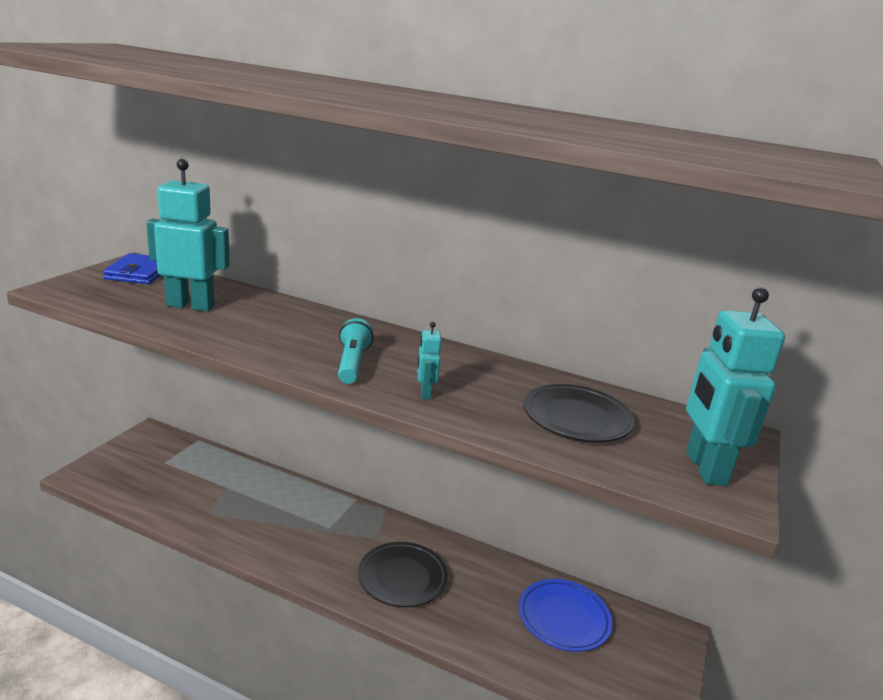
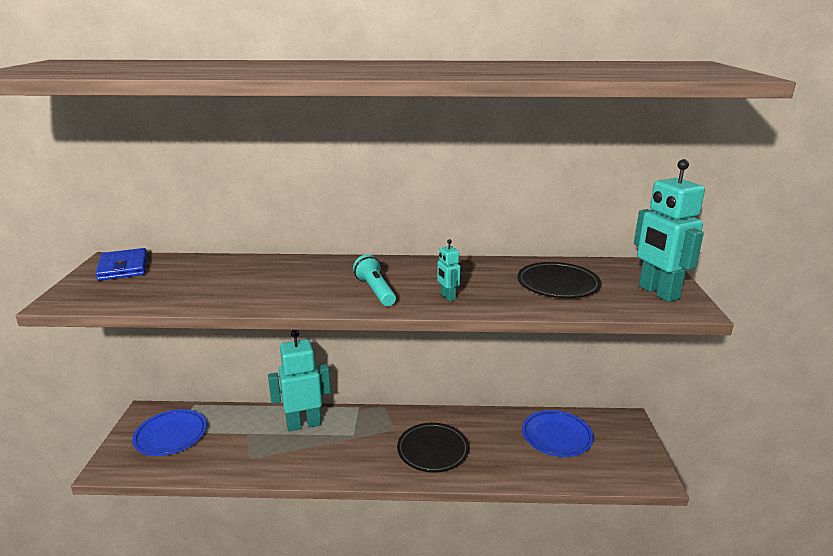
camera: 20 degrees left, 0 degrees up
turquoise robot [146,159,230,311] -> turquoise robot moved to [268,330,331,431]
none -> blue plate [132,409,207,456]

